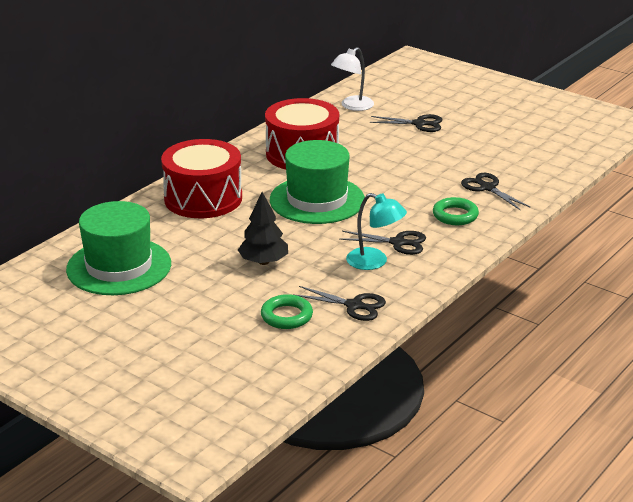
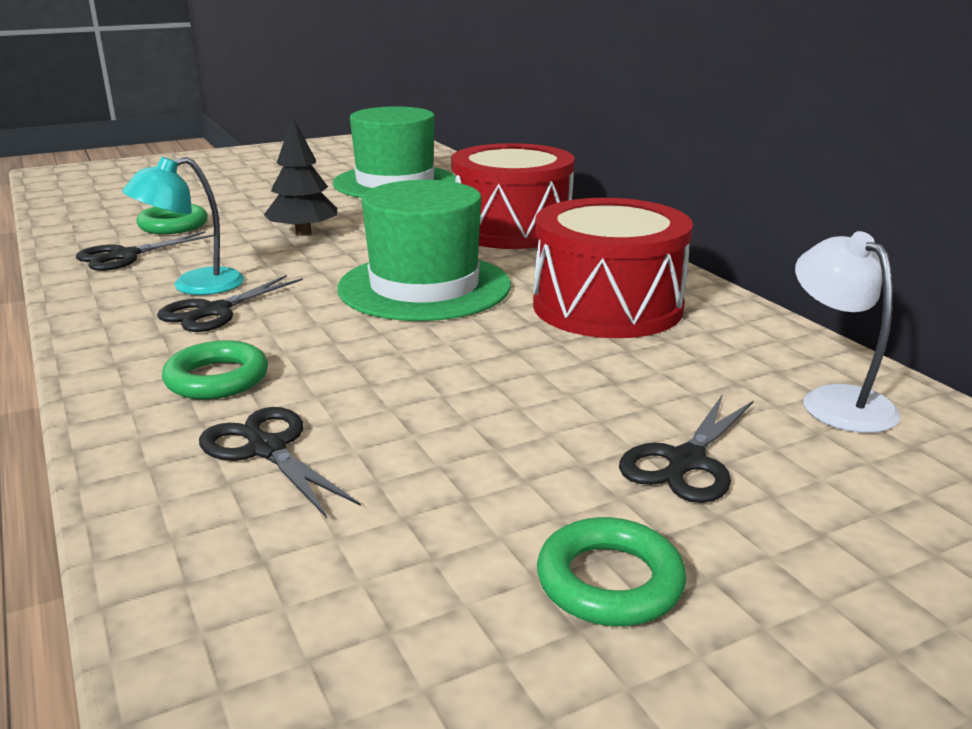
camera: 115 degrees right, 5 degrees down
black scissors [461,173,530,211] -> black scissors turned 120 degrees counterclockwise [199,407,361,518]
none -> green ring [537,517,686,626]

